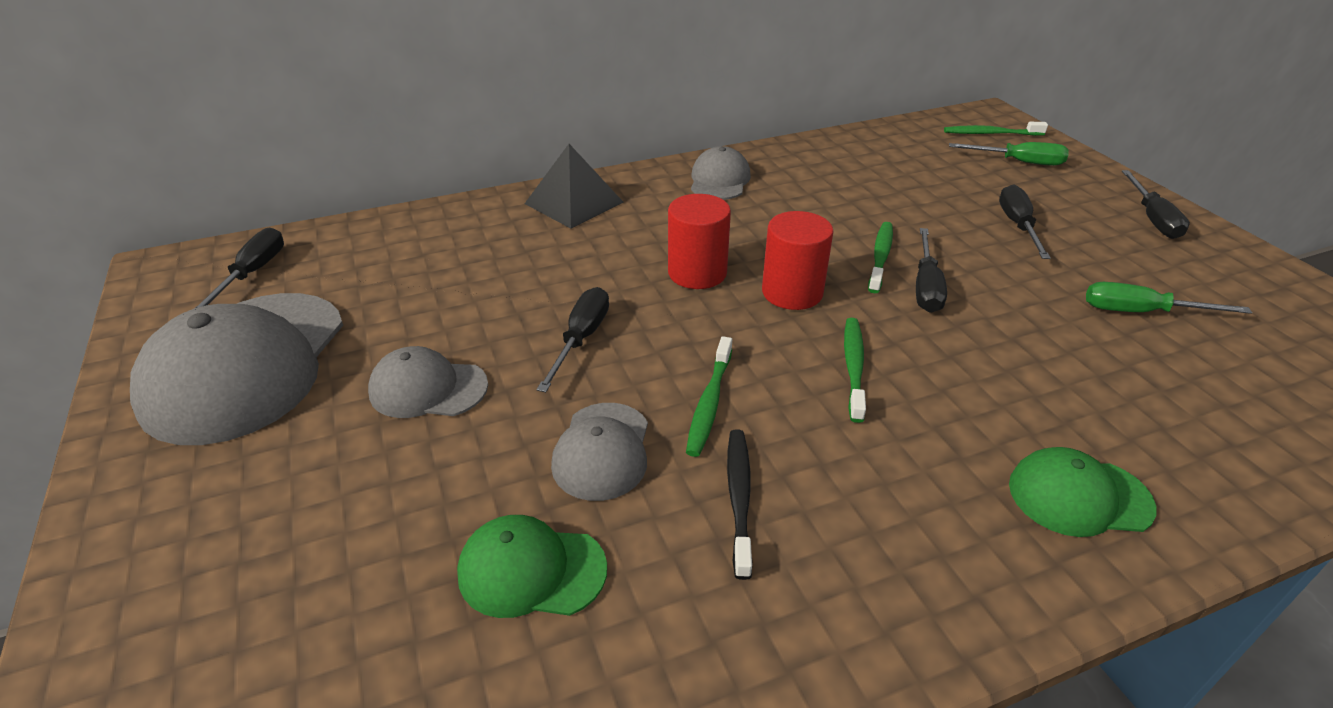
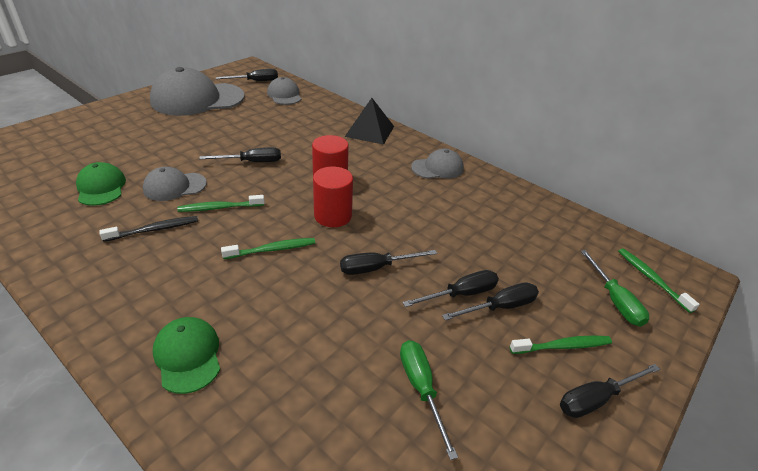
camera: 60 degrees right, 0 degrees up
grey cap [368,346,488,418] -> grey cap moved to [267,77,301,105]
green toothbrush [868,222,893,293] -> green toothbrush moved to [510,336,612,354]
none -> black screwdriver [403,270,499,307]

